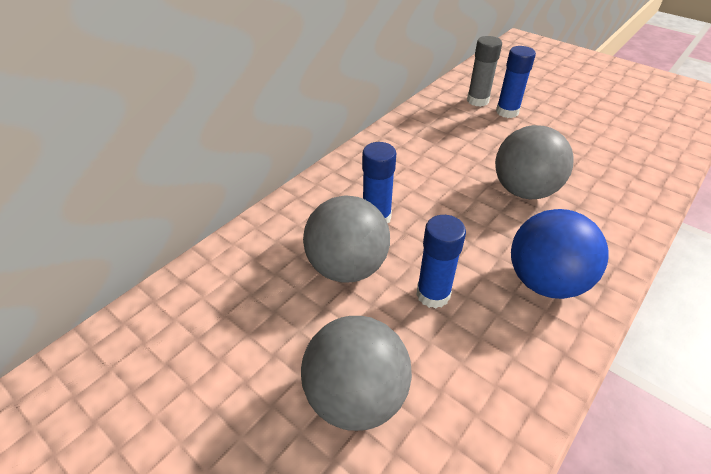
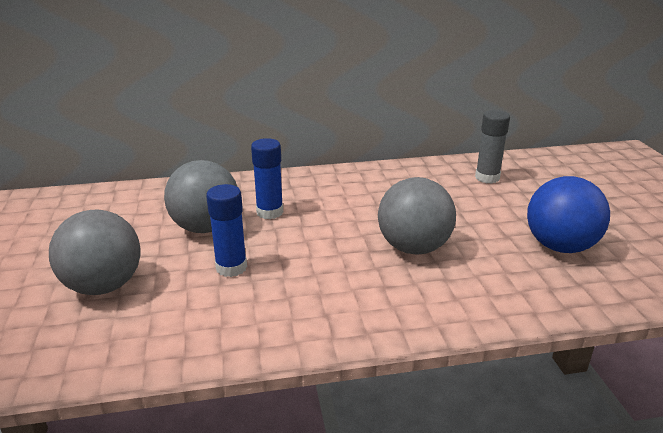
camera: 40 degrees right, 15 degrees down
blue glue stick [496,46,536,118] -> none
blue ball [511,209,609,299] -> blue ball moved to [527,176,610,253]

